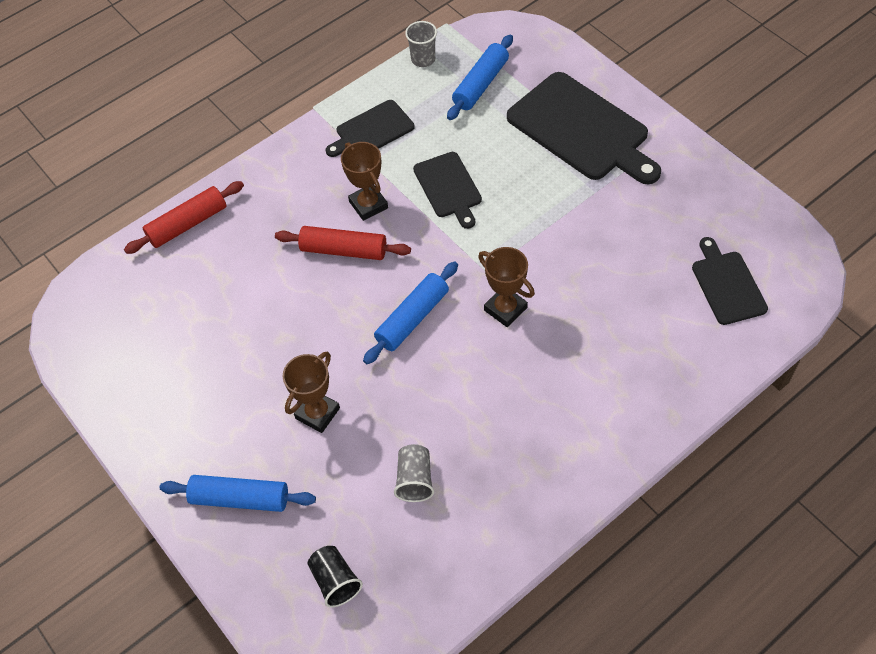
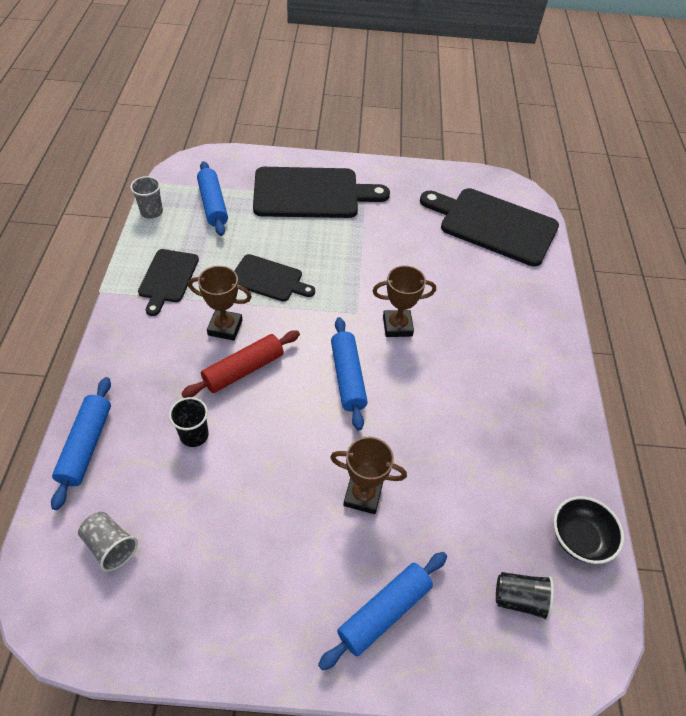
camera: 55 degrees left, 5 degrees down
red rolling pin [124,181,244,254] -> blue rolling pin [51,377,111,510]
brown trophy [283,351,340,433] -> brown trophy turned 60 degrees counterclockwise [330,437,407,514]
grey cup [394,444,434,502] -> grey cup moved to [78,512,138,572]
black cutting board [692,237,768,325] -> black cutting board [420,188,559,267], size x1.80
none -> black cup [169,397,209,447]
none -> black bowl [553,496,624,564]

